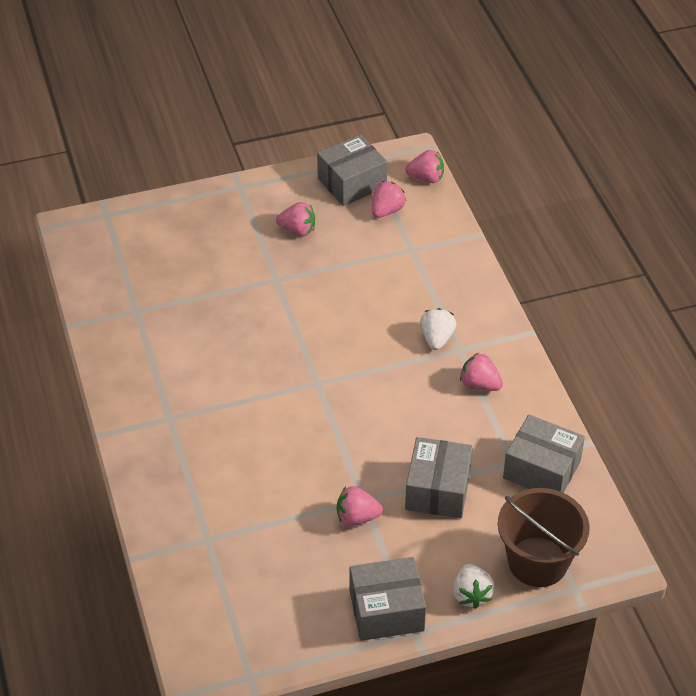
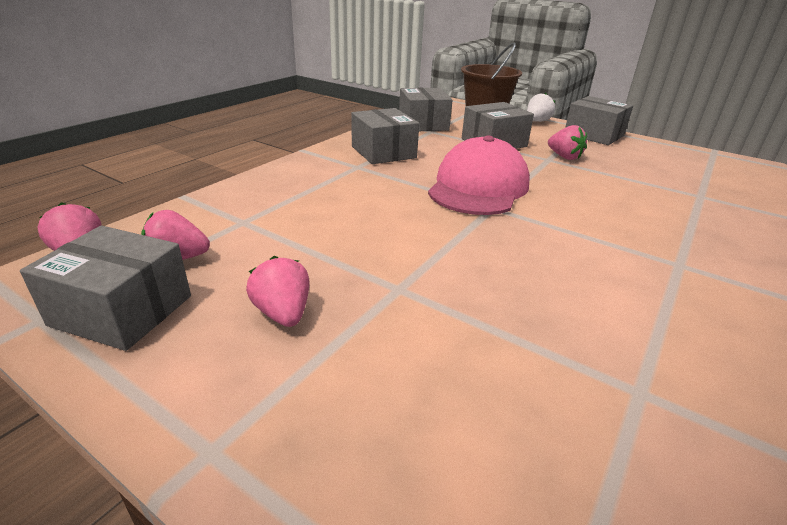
camera: 130 degrees left, 15 degrees down
white strawberry [420,308,456,350] -> none
pink strawberry [460,353,503,391] -> grey box [351,108,419,164]
none -> pink cap [428,136,530,215]

